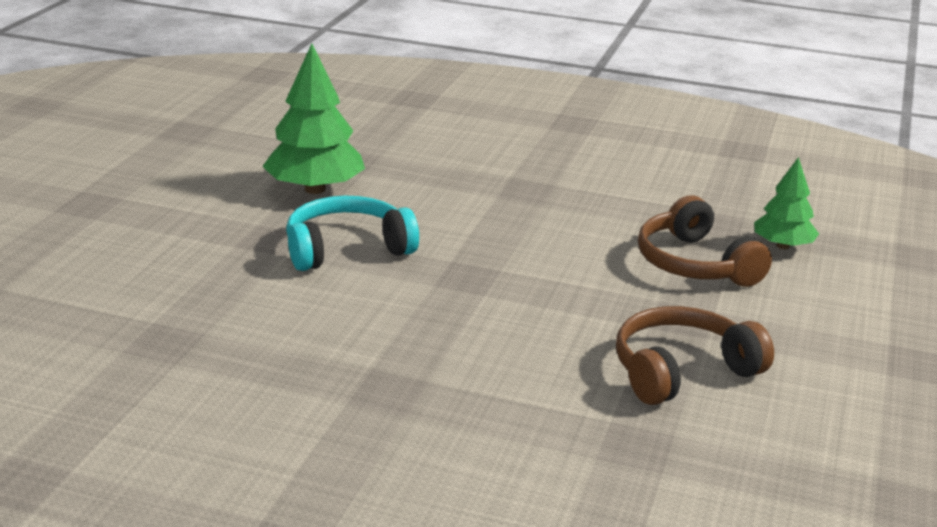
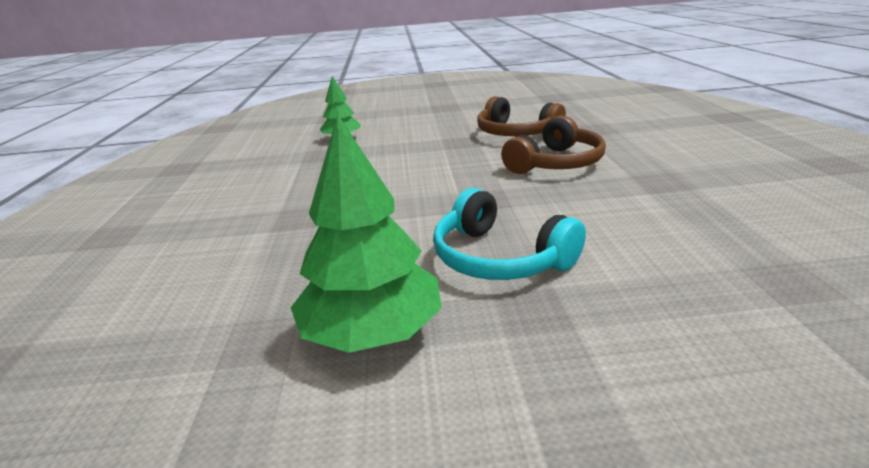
camera: 110 degrees left, 0 degrees up
brown headphones [638,195,772,287] -> brown headphones moved to [501,116,606,174]

